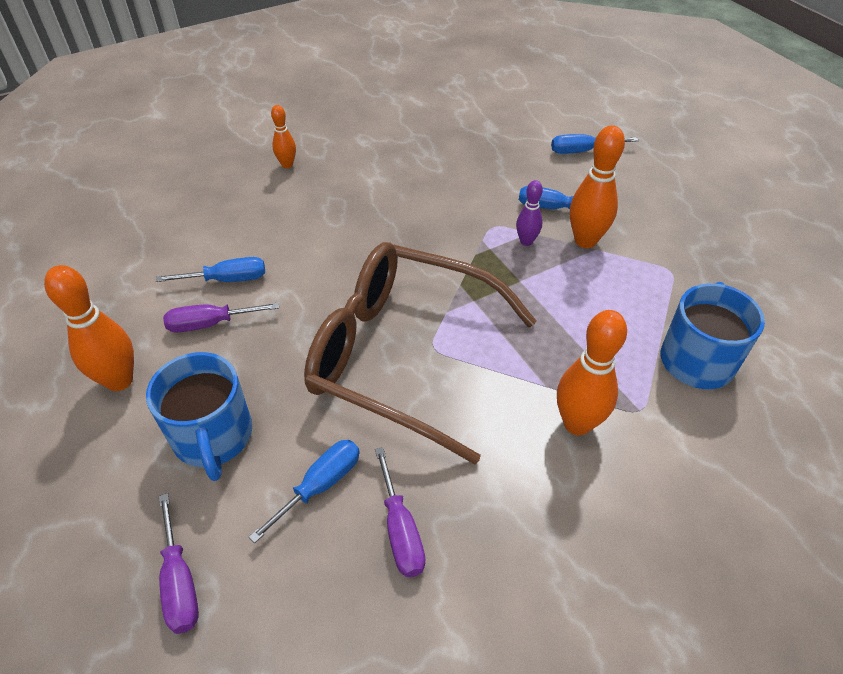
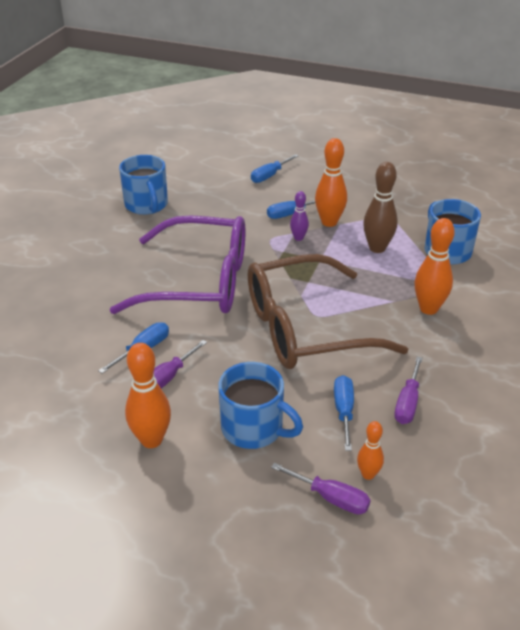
camera: 40 degrees left, 10 degrees down
orange bowling pin [271,105,296,168] -> orange bowling pin moved to [357,421,384,480]
purple screwdriver [375,447,425,577] -> purple screwdriver turned 75 degrees clockwise [394,357,423,424]
none -> purple glasses [109,215,245,314]
none -> blue mug [119,155,168,215]
none -> brown bowling pin [363,162,398,253]

